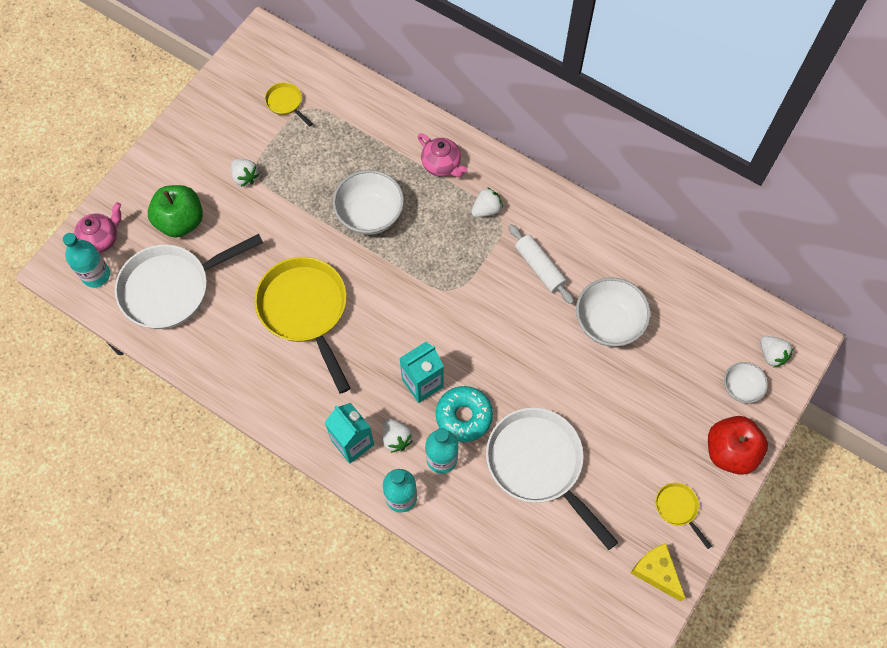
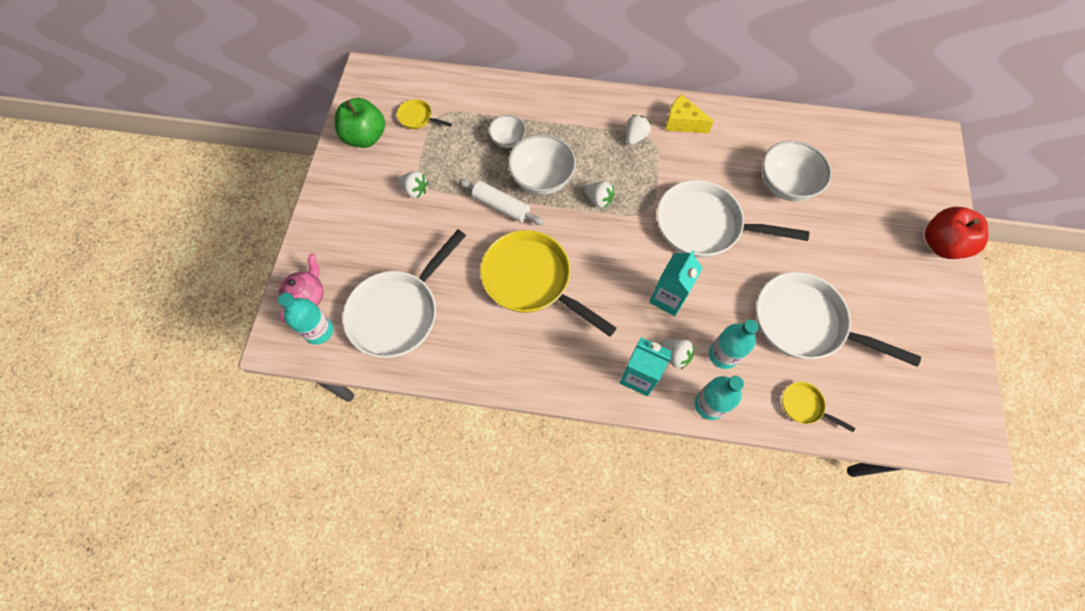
camera: 25 degrees left, 0 degrees up
green apple [148,185,203,238] -> green apple moved to [335,98,385,148]
pink teapot [418,134,467,177] -> none
turquoise donut [436,386,493,442] -> none
white rolling pin [509,224,574,304] -> white rolling pin moved to [459,179,544,225]
yellow cheese [631,543,685,601] -> yellow cheese moved to [665,94,714,133]
yellow pan [656,483,712,549] -> yellow pan moved to [782,382,855,432]
white bowl [724,362,768,403] -> white bowl moved to [489,115,526,148]
white strawberry [760,336,794,367] -> white strawberry moved to [584,181,615,208]
none -> white pan [657,180,809,258]

